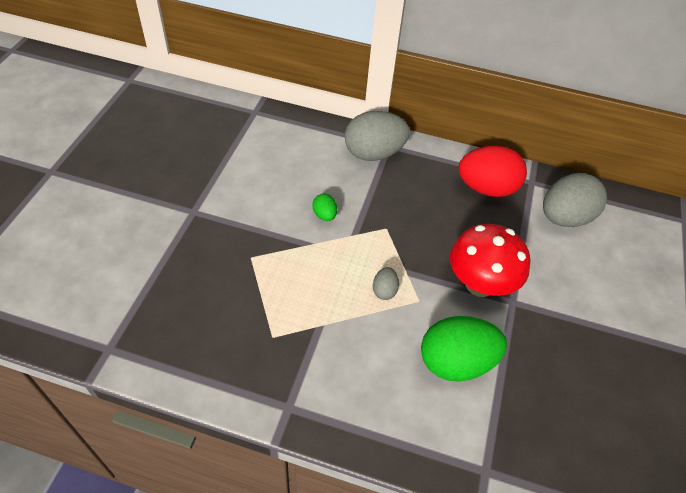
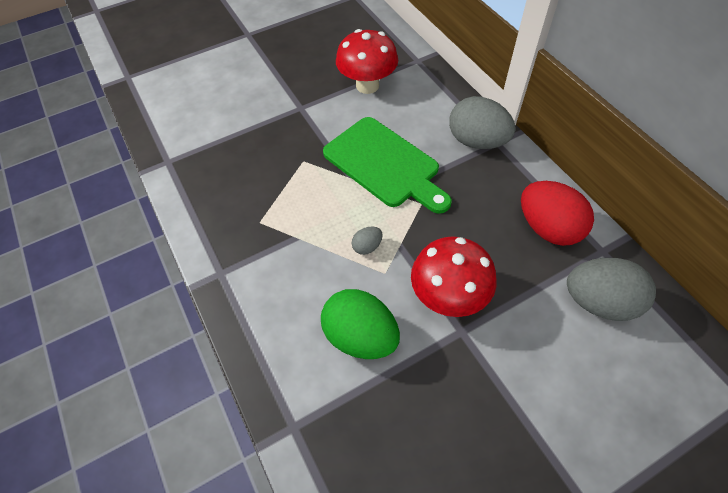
camera: 50 degrees right, 5 degrees up
green egg [312,194,337,221] -> green cutting board [323,117,452,214]
none -> red mushroom [336,29,398,94]

